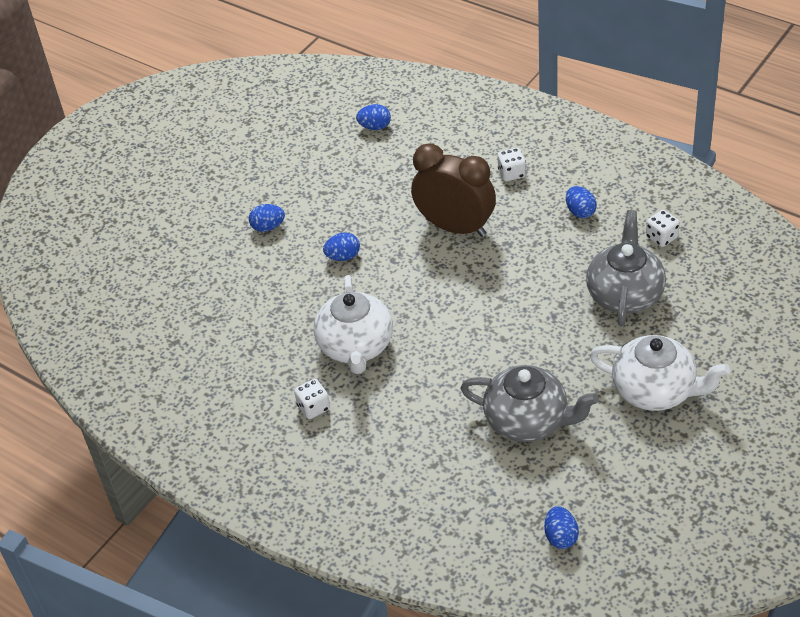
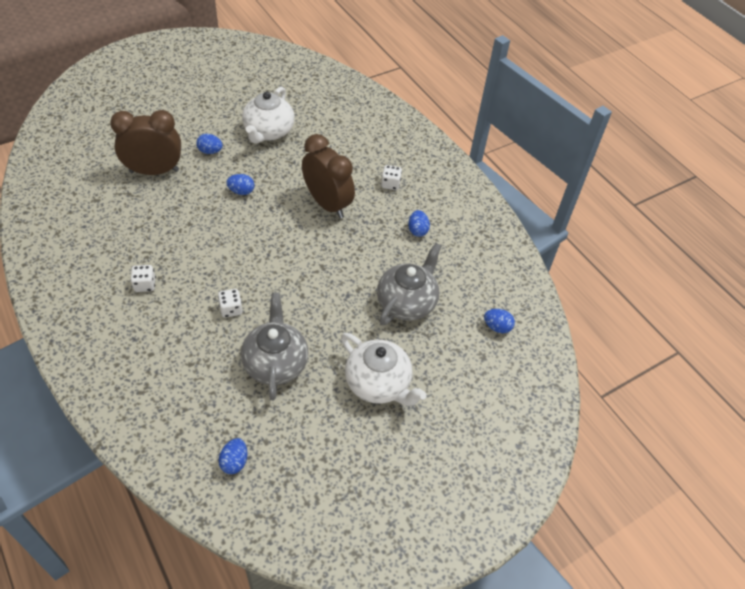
camera: 15 degrees right, 5 degrees up
white teapot [314,275,393,374] -> white teapot moved to [242,87,295,144]
blue egg [356,104,391,130] -> blue egg moved to [484,309,515,333]
grey teapot [460,365,599,442] -> grey teapot turned 135 degrees counterclockwise [241,292,309,400]
white dice [646,210,680,247] -> white dice moved to [218,289,242,318]
none -> brown clock [110,110,181,175]

